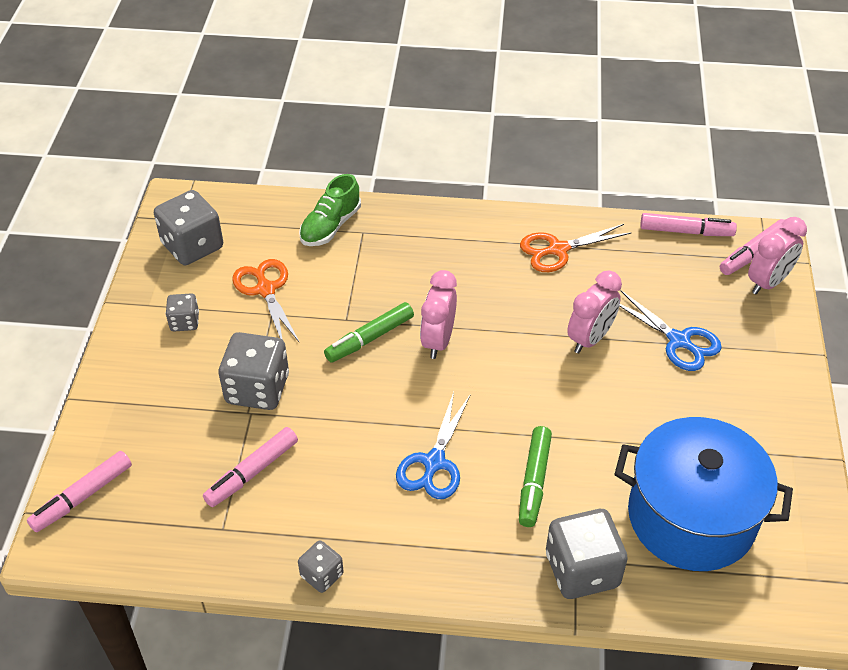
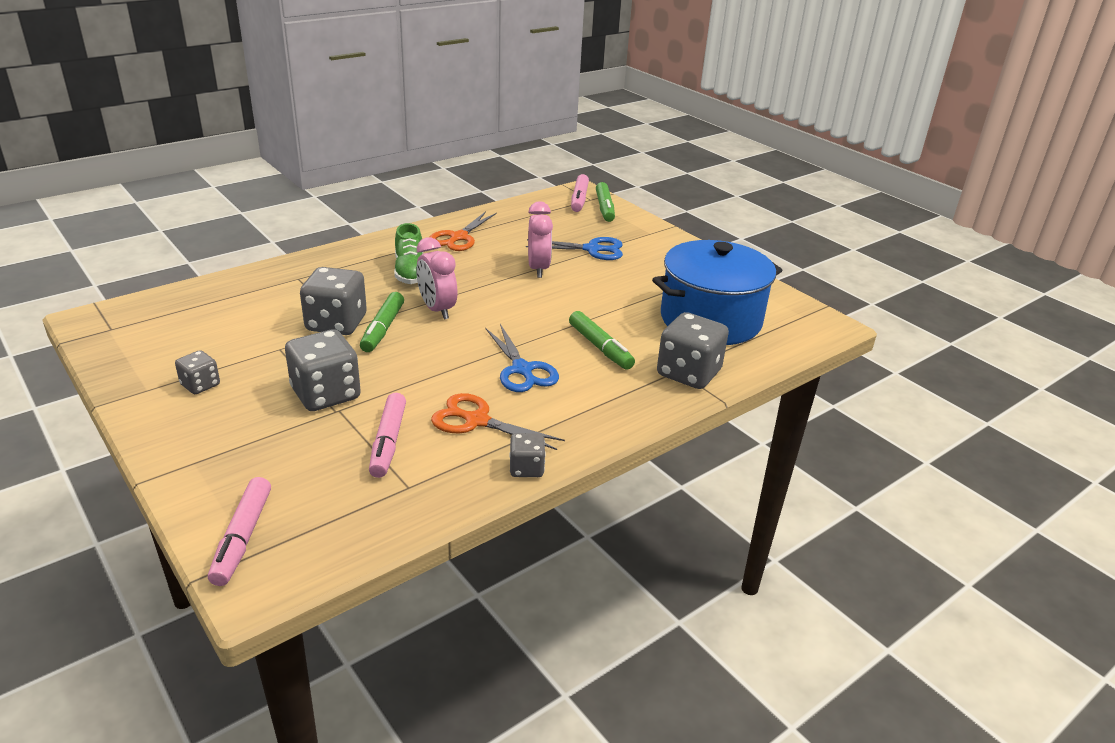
camera: 45 degrees left, 15 degrees down
grey dice [154,190,223,265] -> grey dice moved to [300,267,367,335]
orange scissors [232,259,300,343] -> orange scissors moved to [431,393,565,450]
green shoe [299,174,361,246] -> green shoe moved to [394,223,423,284]
pink marker [640,213,737,236] -> none
pink clock [748,217,807,295] -> green marker [596,182,615,222]

